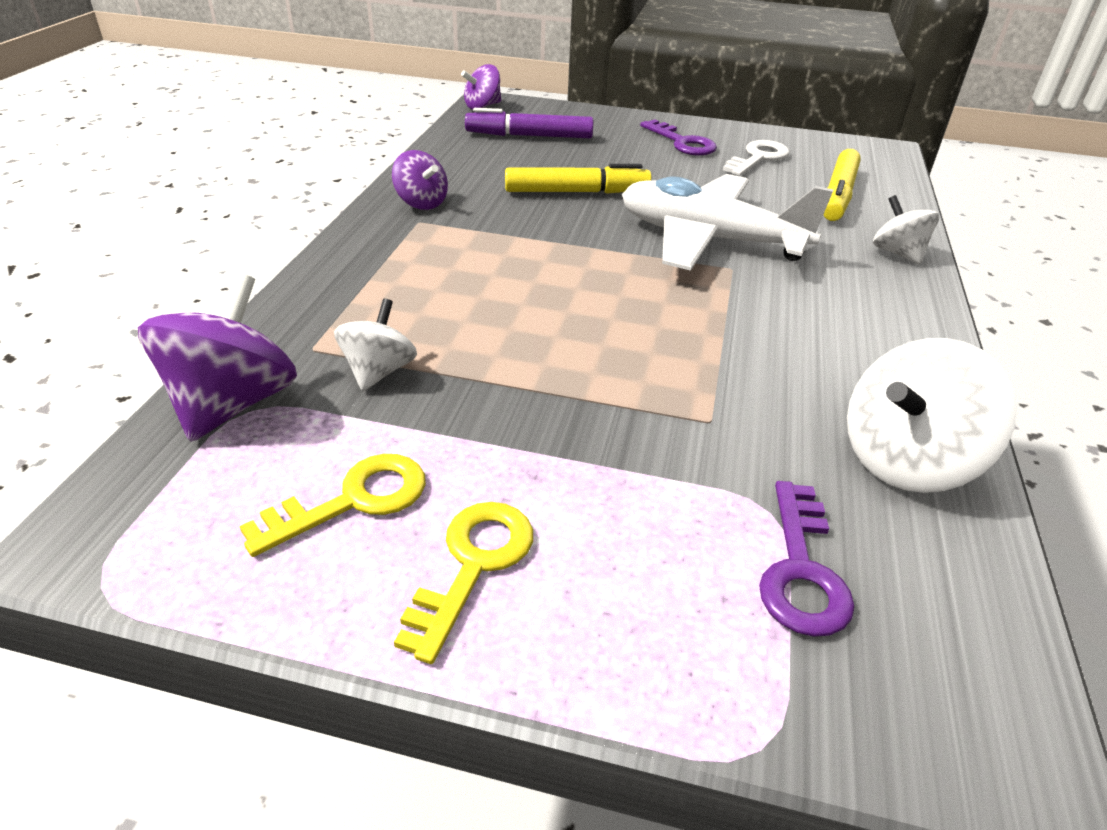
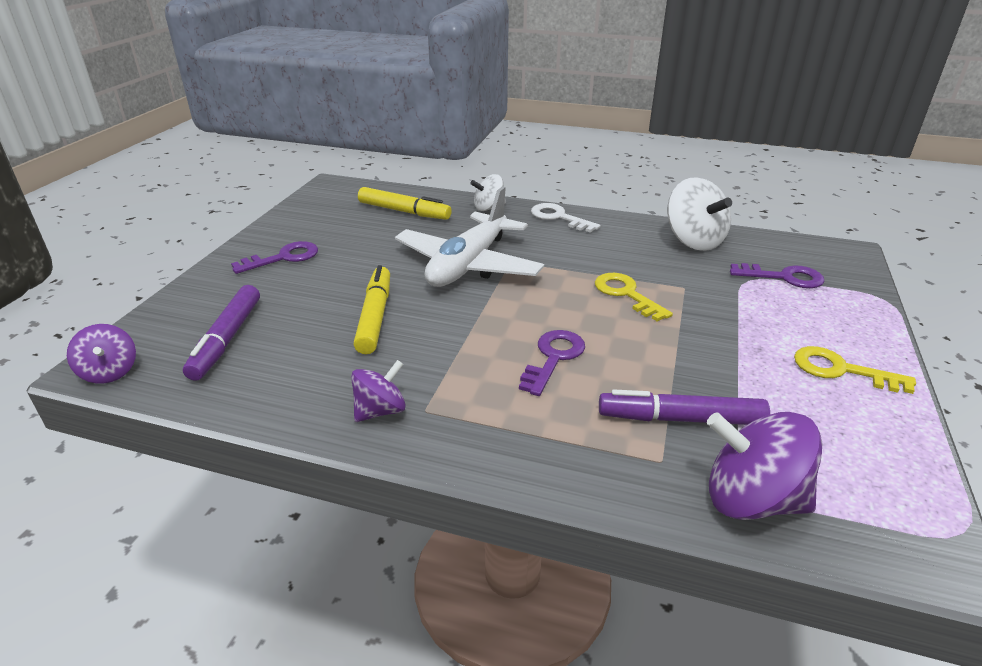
camera: 85 degrees left, 5 degrees down
yellow key [239,454,426,557] -> yellow key moved to [595,273,673,321]
white spinning top [334,299,417,391] -> purple marker [599,390,770,425]
white key [723,140,790,176] -> white key moved to [531,203,600,233]
none -> purple key [519,330,585,396]

